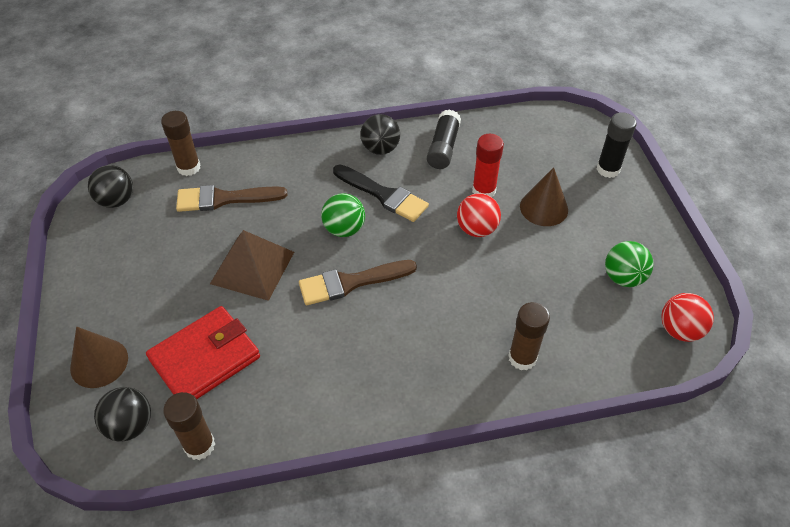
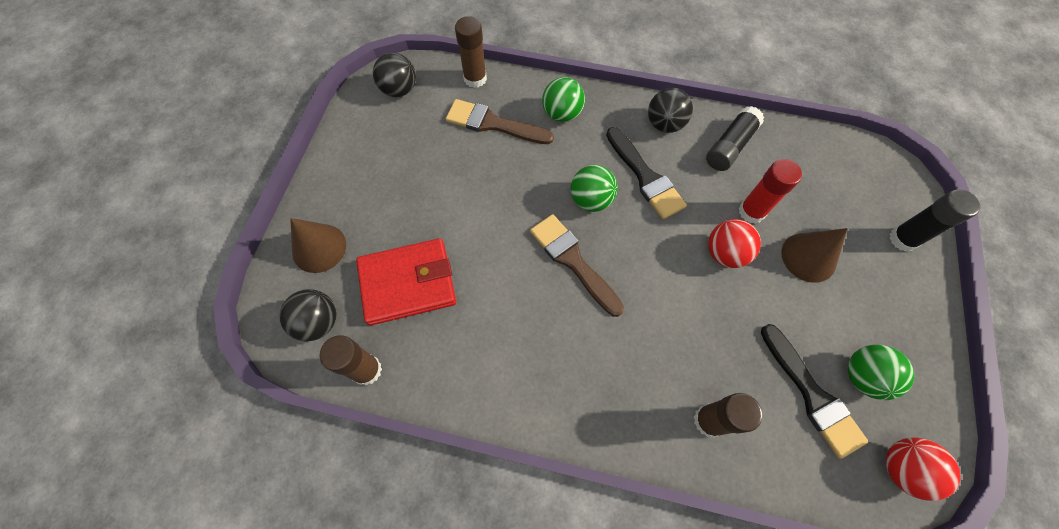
camera: 25 degrees right, 15 degrees up
brown pyramid [210,230,294,301] -> none
brown brush [299,260,417,305] -> brown brush turned 45 degrees clockwise [530,214,624,317]
none -> green ball [542,77,585,122]
none -> black brush [761,324,868,459]

